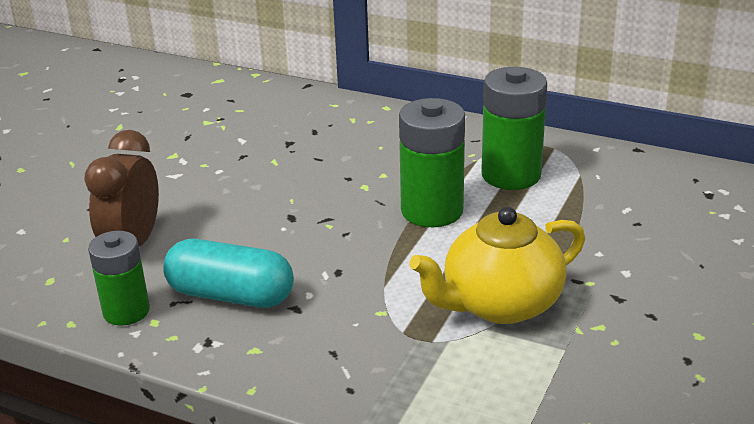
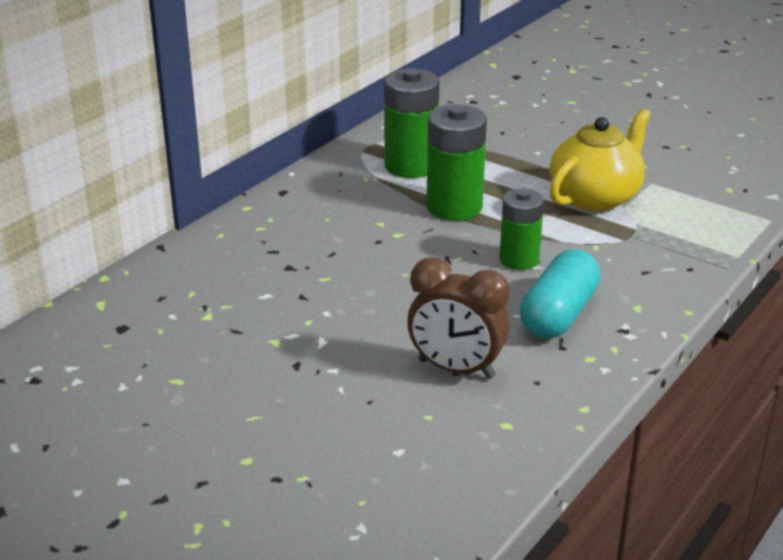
camera: 80 degrees left, 0 degrees up
green battery [88,231,150,326] -> green battery moved to [499,188,544,270]
yellow teapot [409,207,585,324] -> yellow teapot turned 120 degrees counterclockwise [549,108,651,211]

